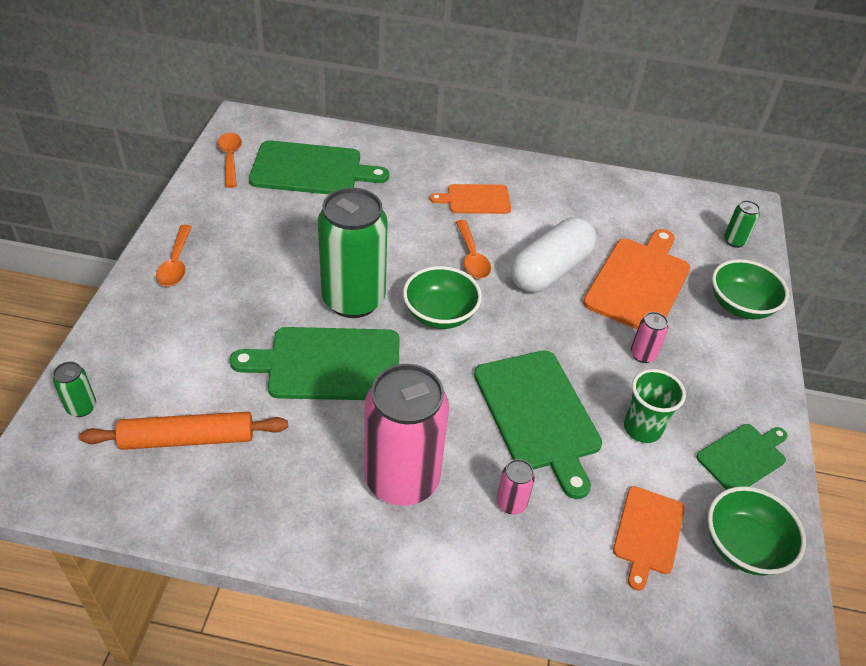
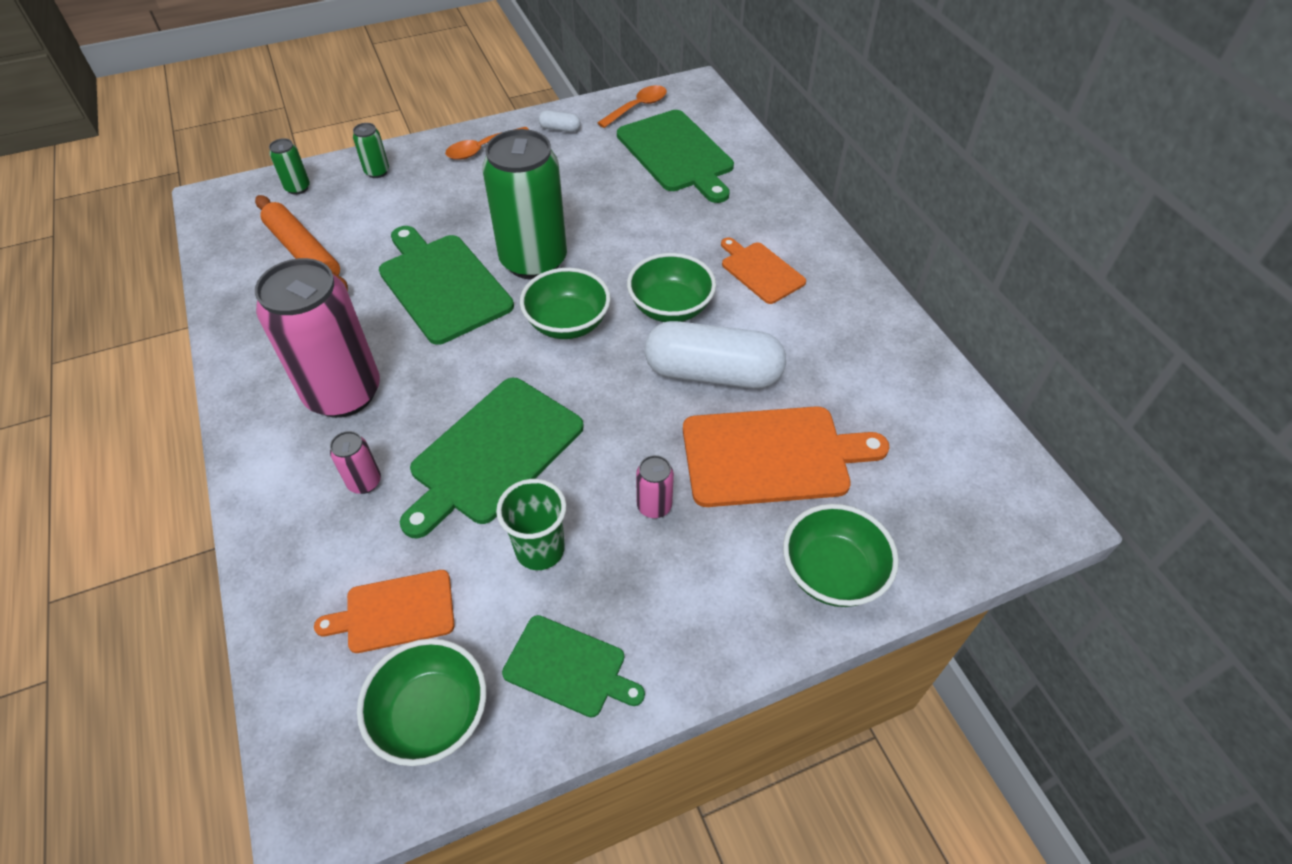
camera: 60 degrees right, 5 degrees up
orange spoon [456,220,491,278] -> green bowl [627,253,716,322]
green can [724,200,760,248] -> green can moved to [353,123,389,178]
none -> white capsule [538,111,581,132]

